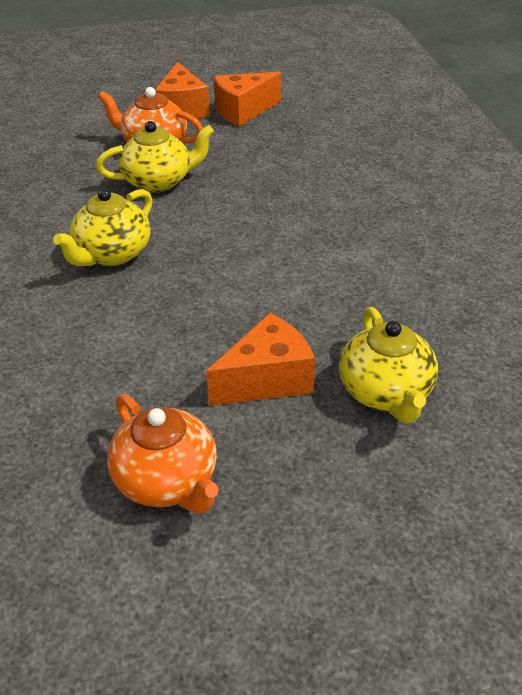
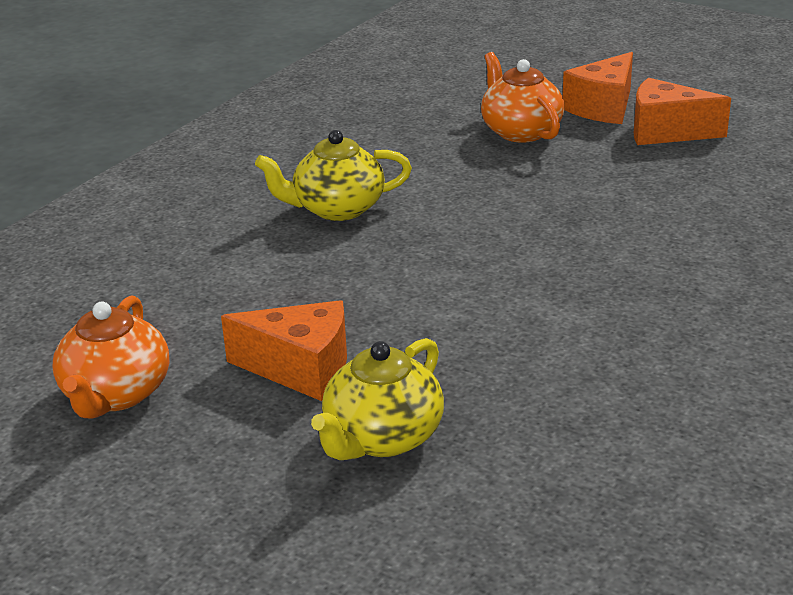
camera: 45 degrees right, 10 degrees down
yellow teapot [96,121,214,192] -> none

